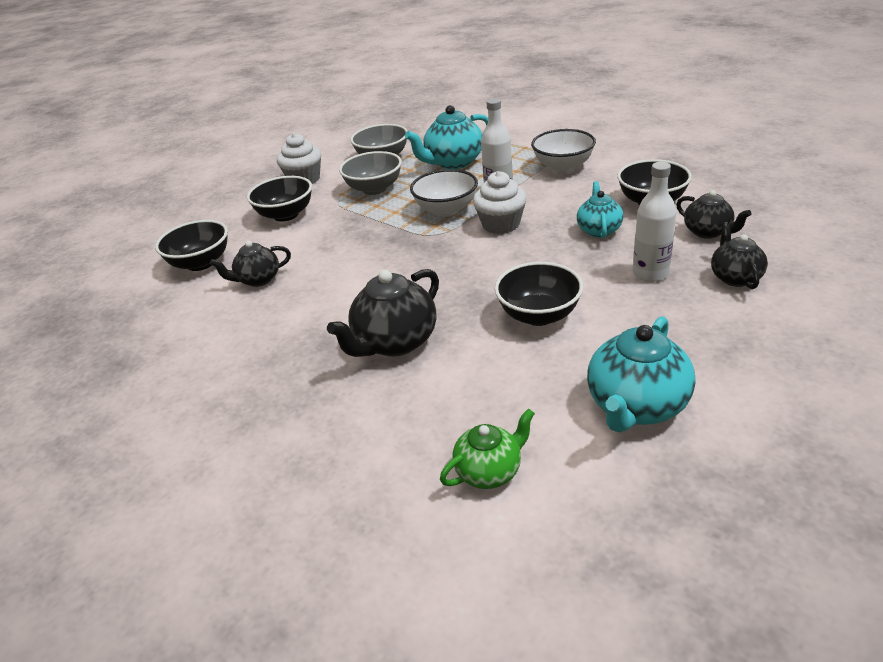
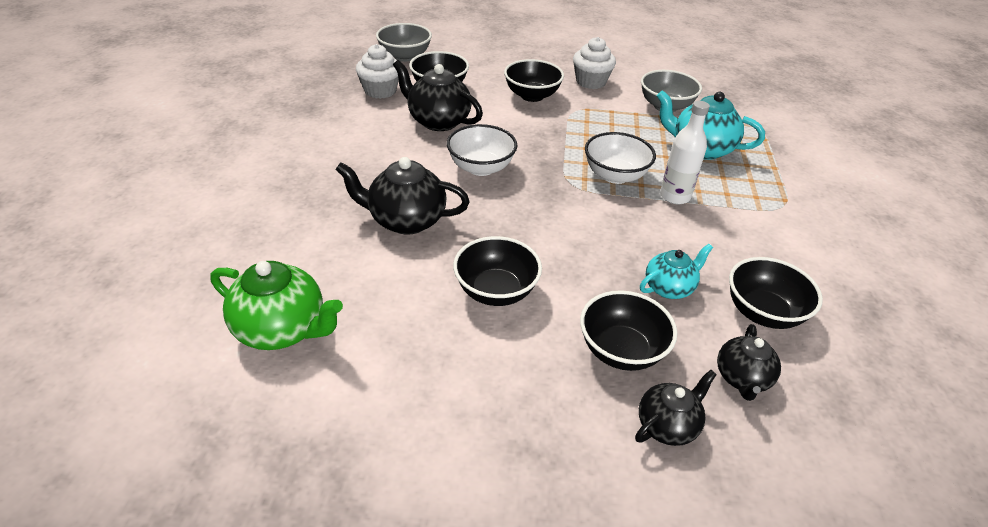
camera: 50 degrees right, 5 degrees up
black teapot [210,241,291,287] -> black teapot [393,60,483,131], size x1.61
grey bowl [339,151,402,195] -> grey bowl moved to [376,23,432,62]
green teapot [440,408,535,489] -> green teapot [210,261,343,350], size x1.61
white cupcake [473,171,527,234] -> white cupcake moved to [356,44,399,99]
white bowl [531,129,596,172] -> white bowl moved to [447,124,517,176]
turquoise teapot [587,316,696,432] -> none
white bottle [633,162,676,282] -> black bowl [580,290,678,371]

